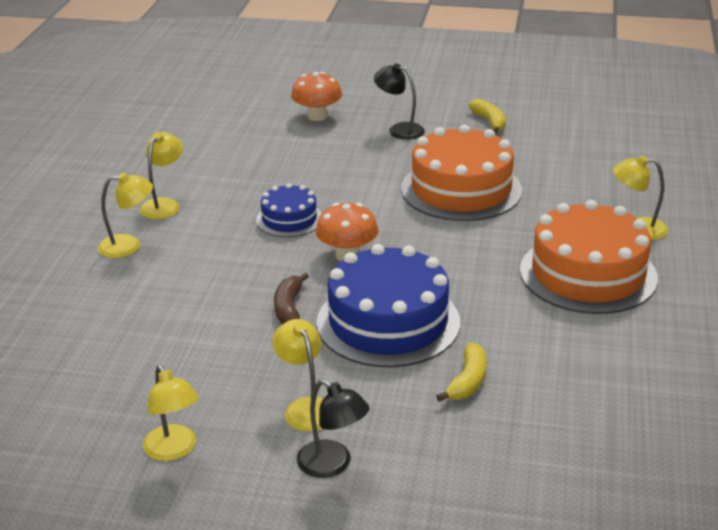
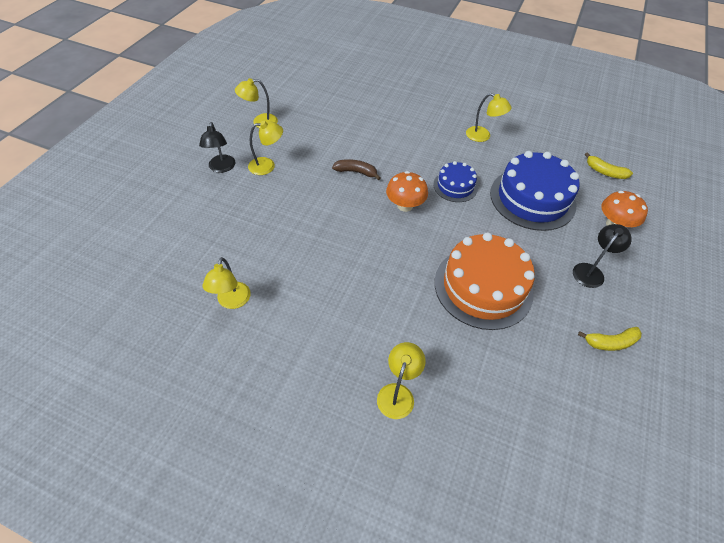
camera: 100 degrees right, 20 degrees up
yellow lamp [98,172,153,258] -> yellow lamp moved to [203,257,251,309]
black lamp [296,379,370,478] -> black lamp turned 60 degrees counterclockwise [199,122,236,173]
blue cake [317,244,460,367] -> blue cake moved to [490,151,579,231]
yellow banana [436,343,487,402] -> yellow banana moved to [585,152,633,179]
orange cake [520,200,658,314] -> none

